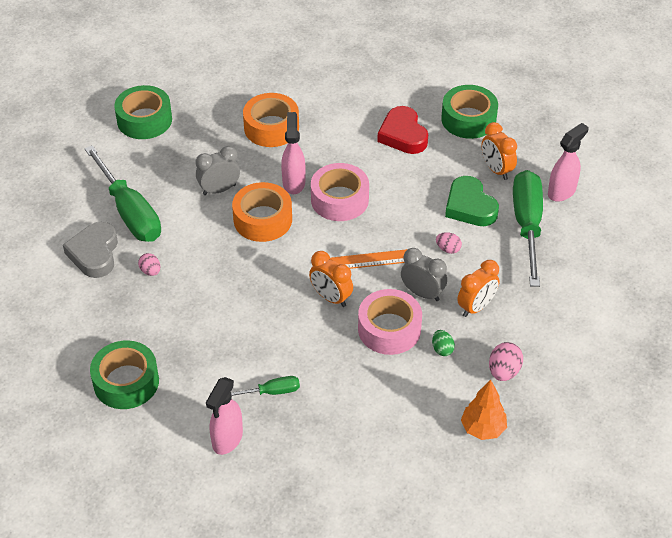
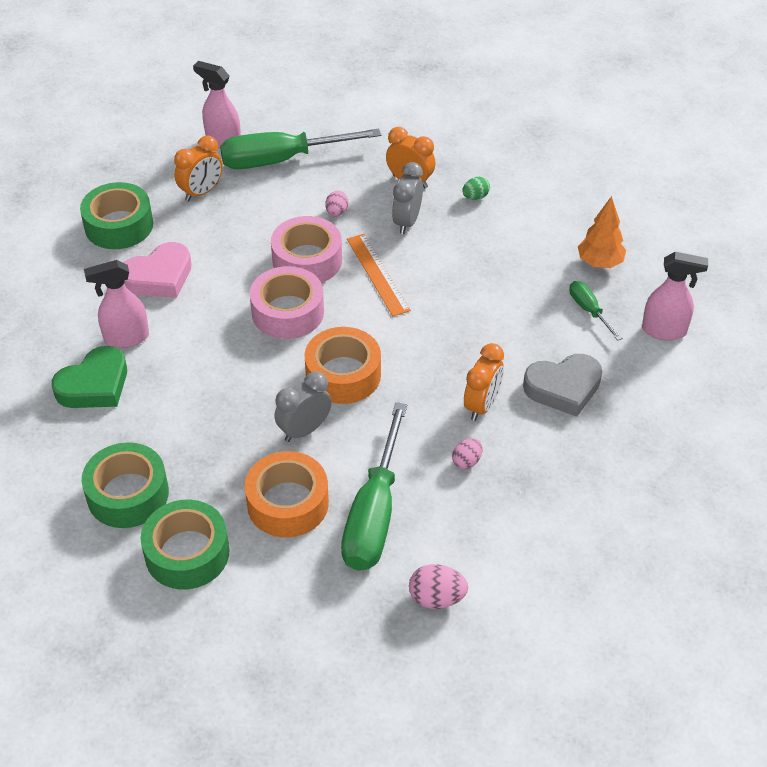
camera: 105 degrees left, 0 degrees up
grey heart [63,222,118,278] -> grey heart moved to [523,354,602,417]
green screwdriver [84,145,161,242] -> green screwdriver turned 150 degrees clockwise [341,402,407,571]
green tape [90,340,159,409] -> green tape moved to [82,442,169,528]
grey clock [195,146,240,195] -> grey clock turned 90 degrees clockwise [274,371,332,442]
orange tape [243,93,299,147] -> orange tape moved to [245,451,329,537]
pink spray bottle [281,112,306,194] -> pink spray bottle moved to [84,260,149,348]
orange clock [309,251,353,307] -> orange clock moved to [464,343,504,421]
pink tape [358,289,422,355] -> pink tape moved to [271,216,342,283]
red heart [377,106,428,154] -> pink heart [124,242,192,298]
green heart [445,176,499,226] -> green heart moved to [52,346,127,408]
orange tree [461,380,507,440] -> orange tree moved to [578,196,626,268]
pink egg [489,342,523,381] -> pink egg moved to [409,564,468,609]

